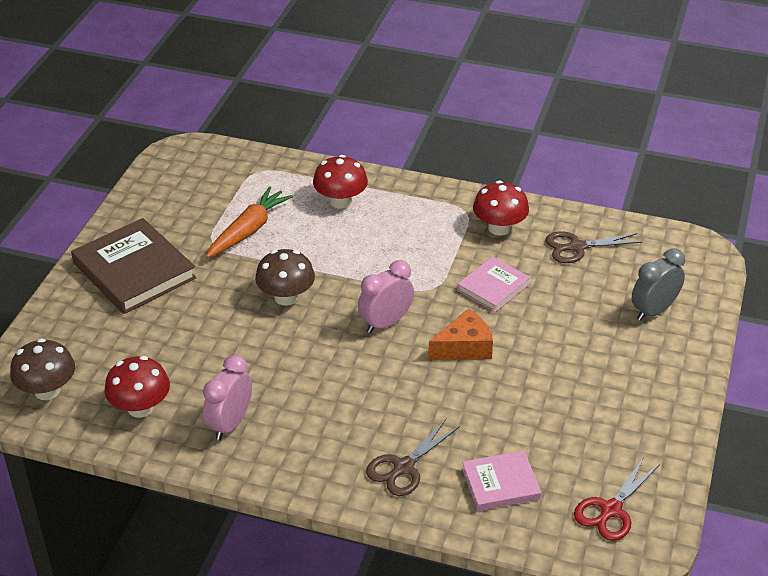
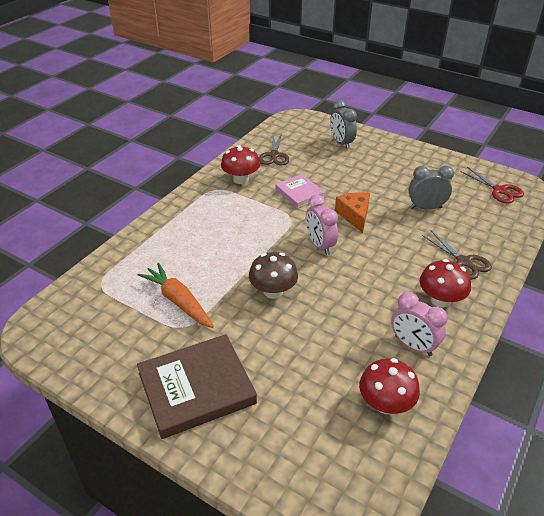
camera: 75 degrees left, 0 degrees up
brown mushroom [10,338,75,400] -> none
red mushroom [313,155,368,209] -> red mushroom moved to [419,259,471,308]
pink book [462,451,541,511] -> none
none -> grey clock [408,165,454,210]

